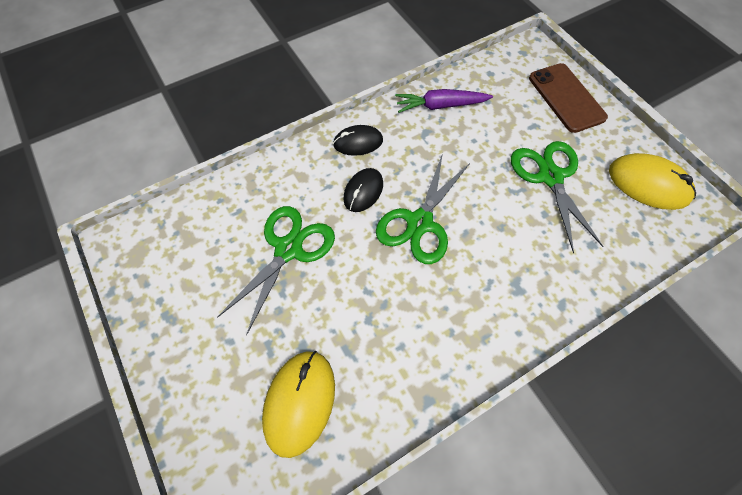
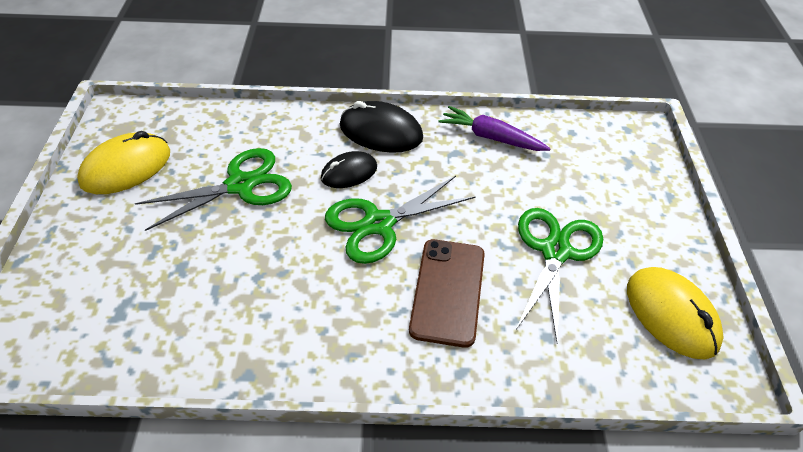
camera: 30 degrees right, 15 degrees down
yellow mouse [262,351,335,458] -> yellow mouse moved to [77,131,170,194]
black mouse [333,125,383,156] -> black mouse [340,101,423,153], size x1.55
brown phone [529,63,608,133] -> brown phone moved to [409,239,485,348]

